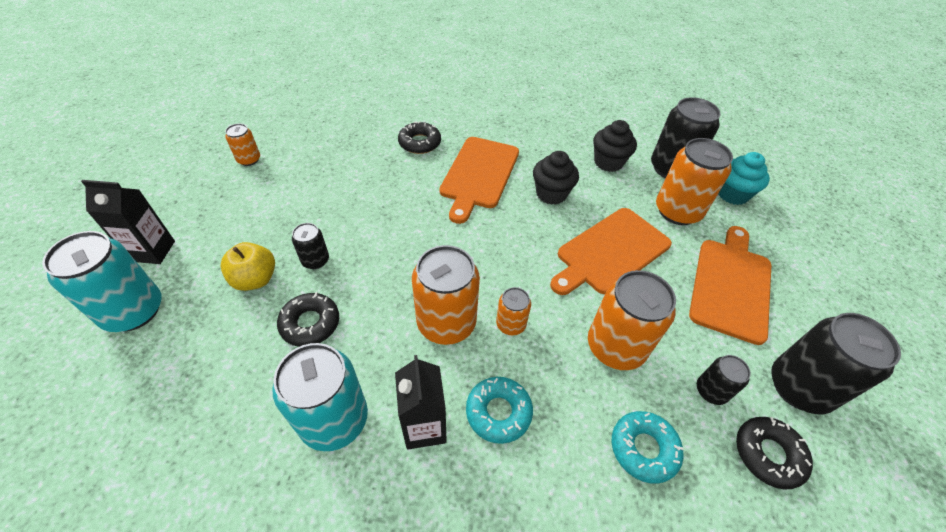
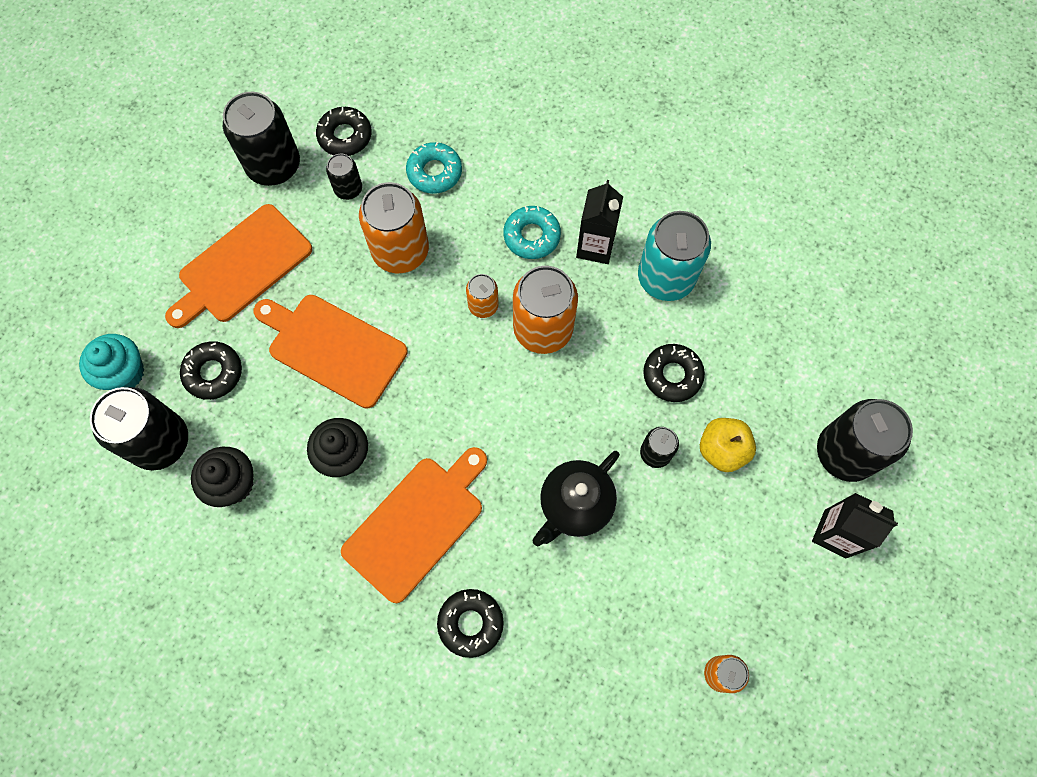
camera: 155 degrees left, 20 degrees up
turquoise can [42,231,162,332] -> black can [817,399,913,482]
orange cutting board [550,208,672,295] -> orange cutting board turned 135 degrees counterclockwise [253,295,408,409]
orange can [656,138,733,225] -> black donut [180,341,242,400]
none -> black teapot [532,451,620,546]

